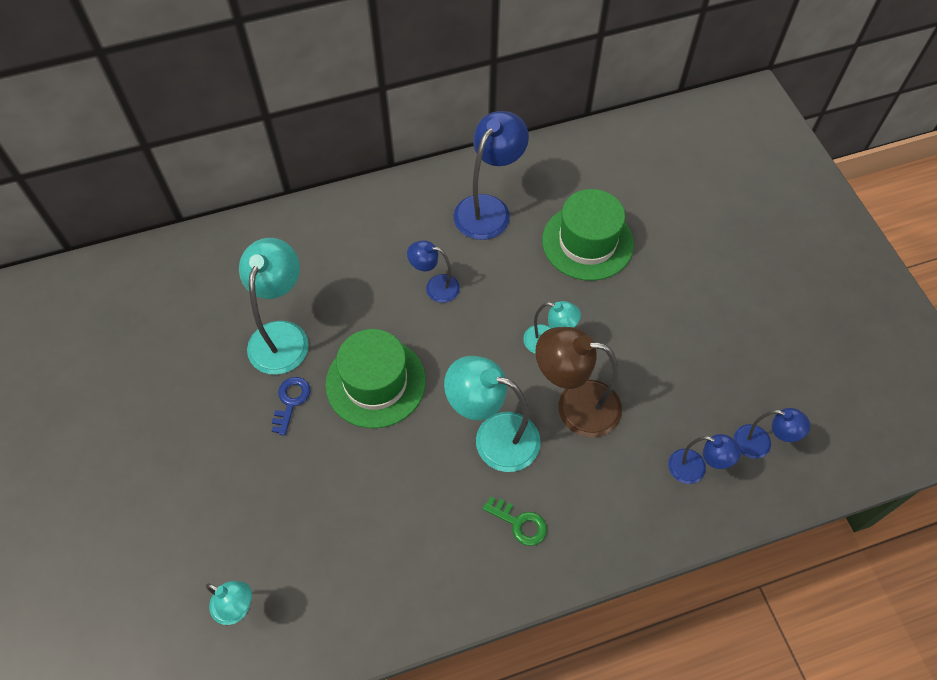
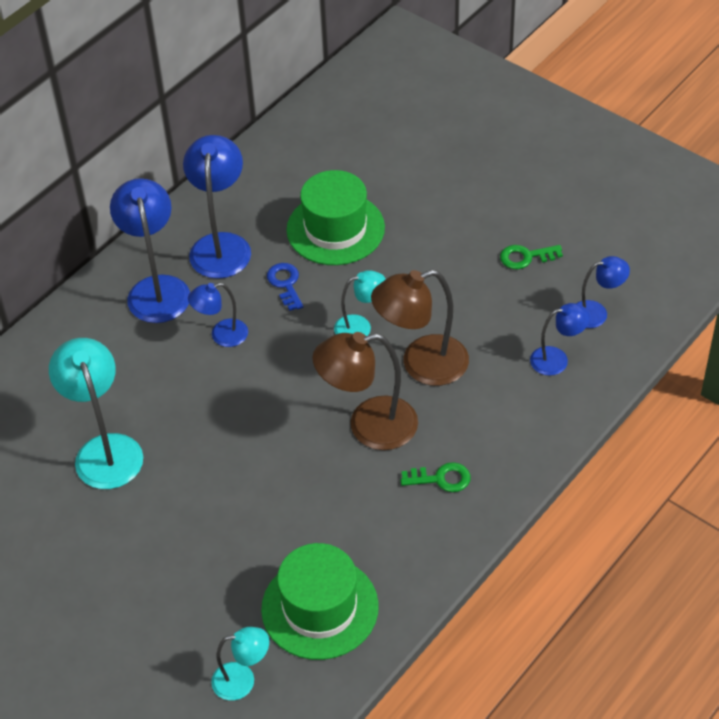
camera: 30 degrees left, 10 degrees down
blue key [272,377,311,436] -> blue key moved to [267,263,303,311]
green hat [325,329,426,428] -> green hat moved to [261,543,379,660]
turquoise lamp [444,356,541,472] -> brown lamp [312,332,418,450]
none -> blue lamp [110,178,190,323]
none -> green key [500,245,563,269]

